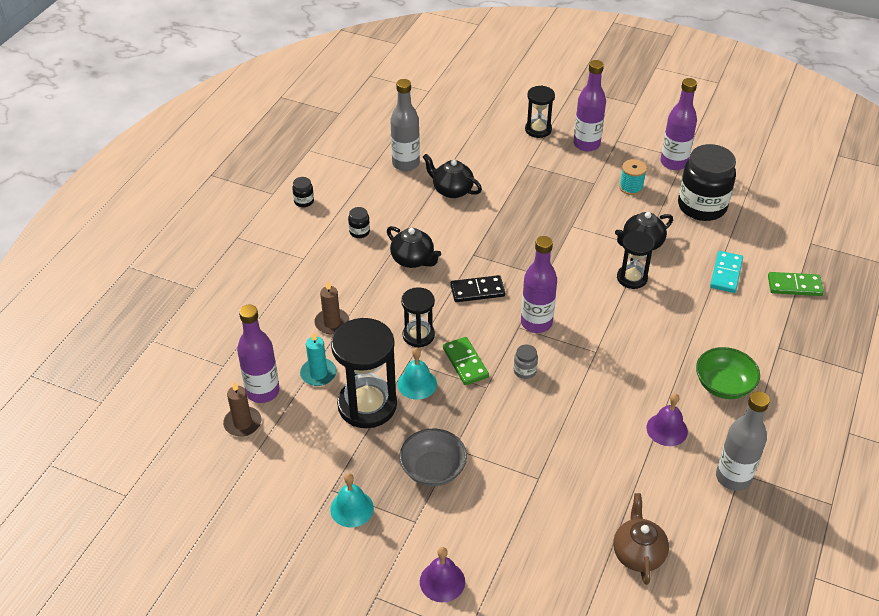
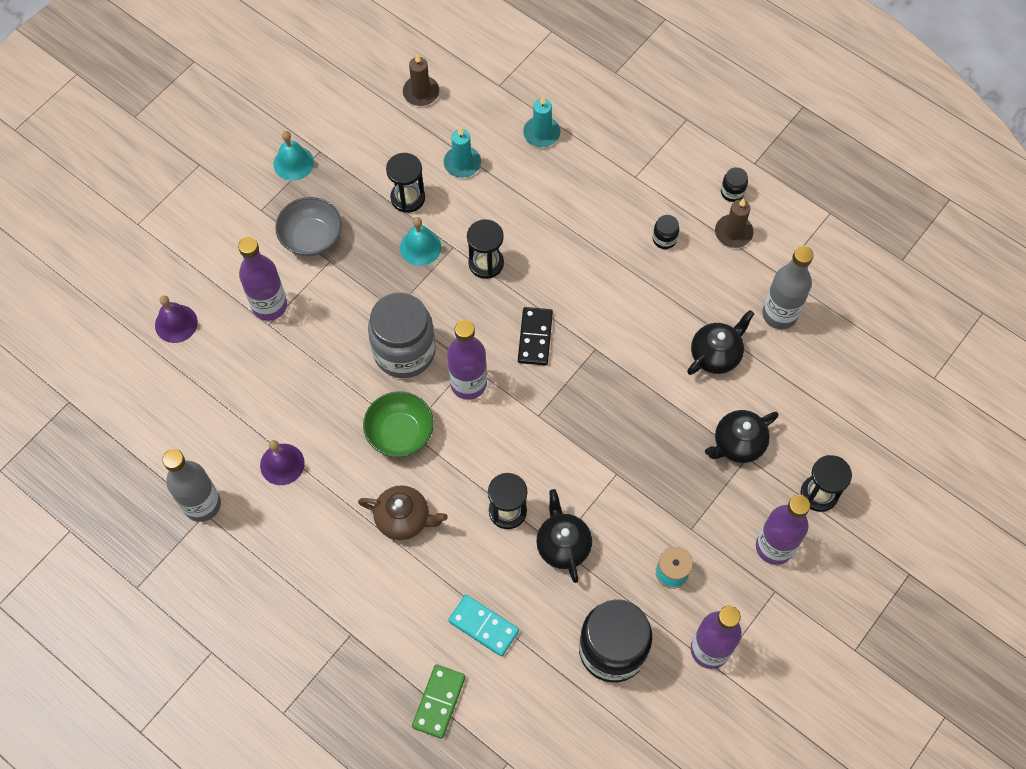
camera: 105 degrees right, 20 degrees up
purple bottle [237,304,280,403] -> purple bottle moved to [238,237,287,321]
brown candle [314,281,349,334] -> brown candle moved to [715,199,754,248]
black hourglass [331,318,397,428] -> black hourglass [386,153,425,213], size x0.57
black teapot [387,226,441,268] -> black teapot moved to [705,410,779,463]
purple bell [420,547,465,602] -> purple bell moved to [155,295,198,343]
green domino [443,337,489,385] -> none
grey jar [514,344,538,379] -> grey jar [368,292,436,378], size x2.46
brown teapot [613,493,669,585] -> brown teapot moved to [358,485,448,540]
green bowl [696,347,760,399] -> green bowl moved to [363,391,434,457]
none -> turquoise candle [523,96,560,147]

